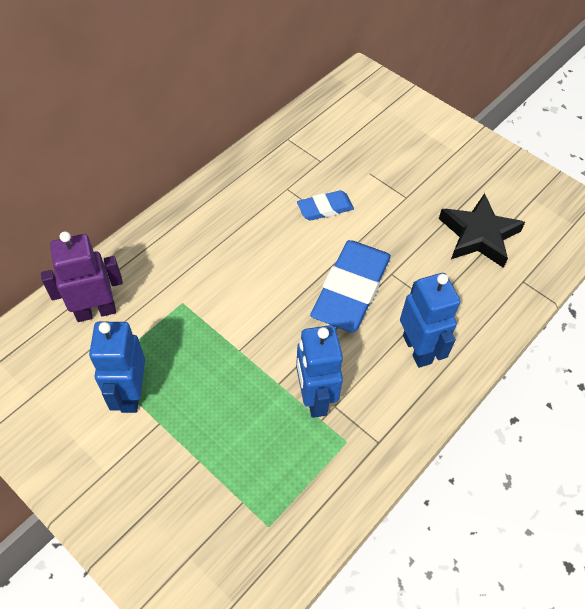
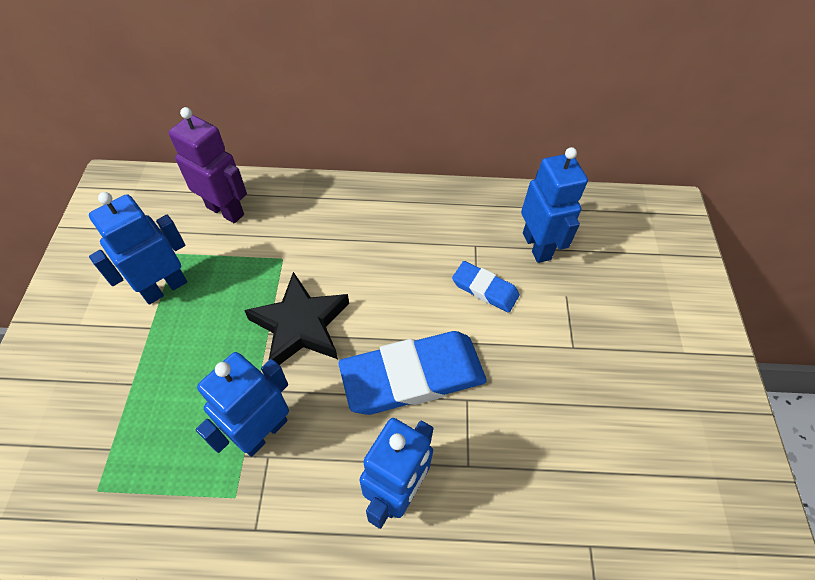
camera: 50 degrees right, 0 degrees up
black star [439,193,525,268] -> black star moved to [244,272,349,365]
none -> blue robot [521,147,588,263]

